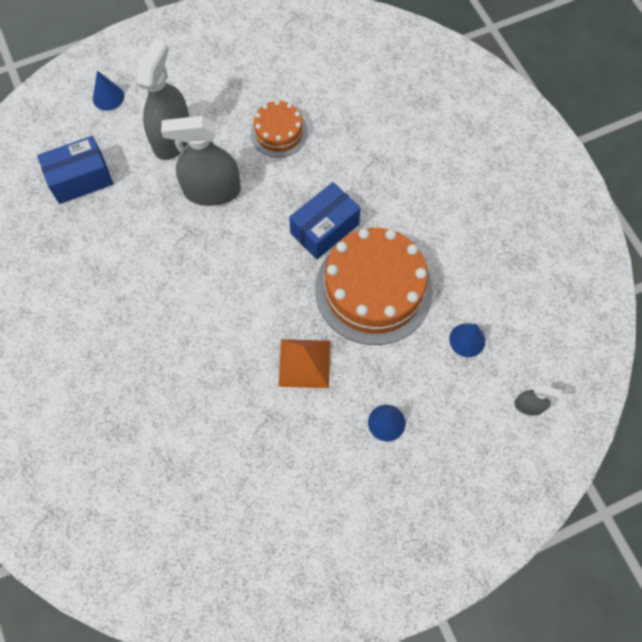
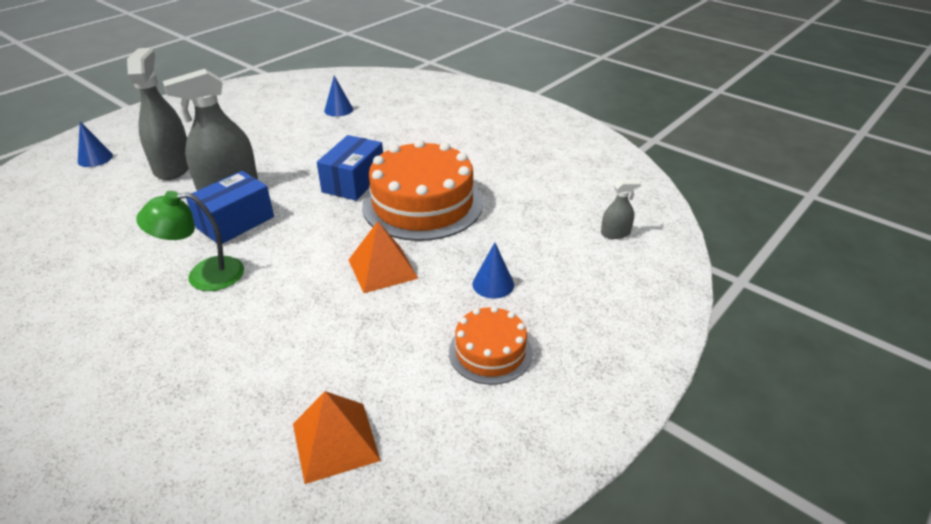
camera: 25 degrees left, 30 degrees down
blue box [37,136,113,204] -> blue box moved to [186,171,274,244]
orange cake [250,100,308,157] -> orange cake moved to [449,306,532,385]
blue cone [449,323,485,357] -> blue cone moved to [324,76,353,117]
none -> green lamp [136,191,244,291]
none -> orange pyramid [293,391,381,484]

